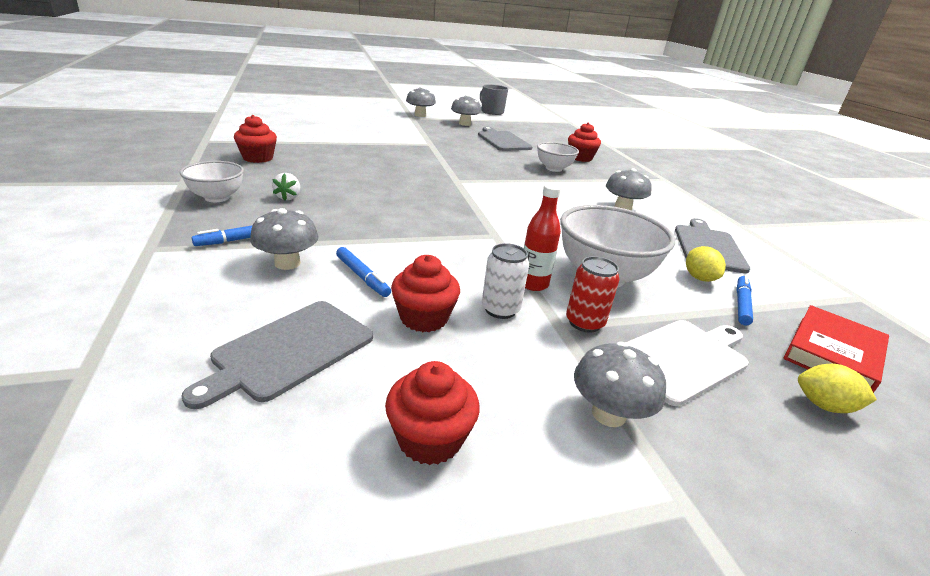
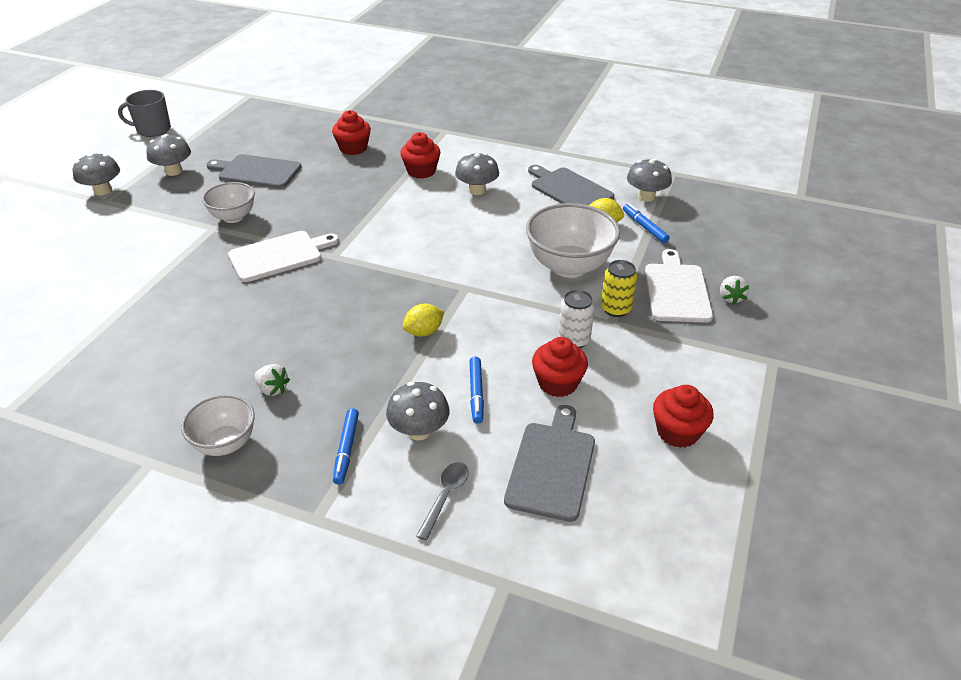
camera: 50 degrees left, 10 degrees up
grey cutting board [181,301,373,409] -> grey cutting board turned 150 degrees counterclockwise [504,405,595,522]
red cupcake [234,115,277,163] -> red cupcake moved to [400,132,440,179]
blue marker [336,247,391,297] -> blue marker turned 90 degrees clockwise [470,357,484,424]
red bottle [524,184,561,291] -> none
white bowl [537,142,579,172] -> white bowl moved to [202,182,255,223]
red can [566,256,620,333] -> yellow can [601,260,637,317]
grey mushroom [574,342,666,427] -> grey mushroom moved to [627,159,672,202]
red book [784,305,889,393] -> none
yellow lemon [798,364,877,413] -> yellow lemon moved to [403,304,444,337]
none -> white cutting board [228,231,339,282]
none -> grey spoon [416,462,469,541]
none -> white strawberry [720,276,749,305]

